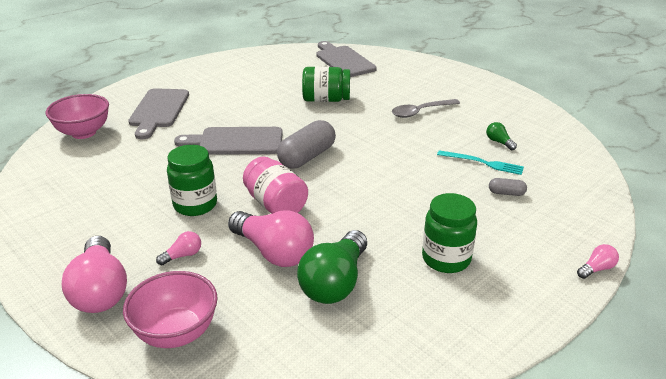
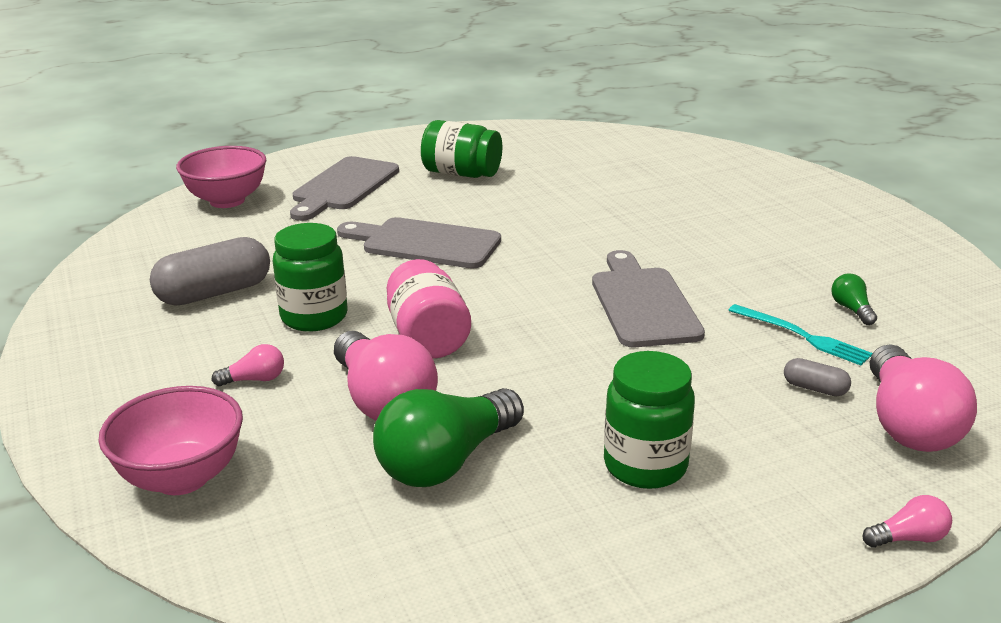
camera: 20 degrees right, 5 degrees down
pink light bulb [62,236,127,313] -> pink light bulb moved to [870,345,977,452]
grey capsule [277,120,336,169] -> grey capsule moved to [150,237,270,306]
green jar [302,67,350,102] -> green jar moved to [421,120,502,178]
grey cutting board [316,41,377,77] -> grey cutting board moved to [592,250,705,347]
grey spoon [392,99,460,118] -> none

